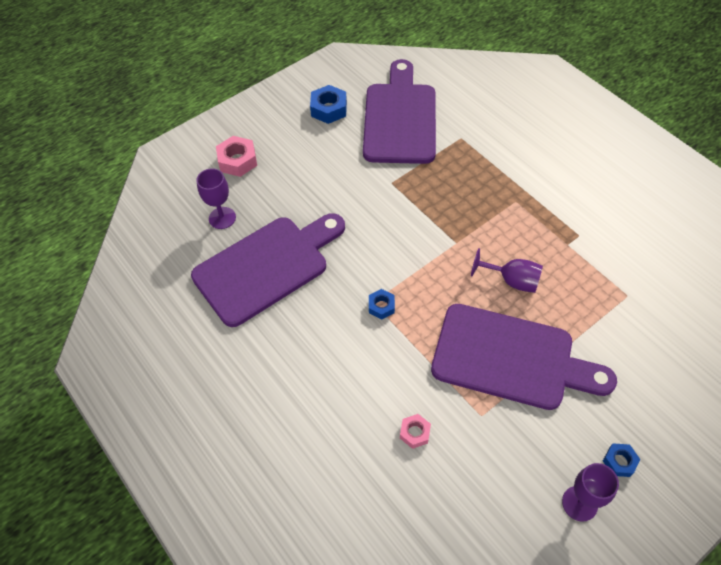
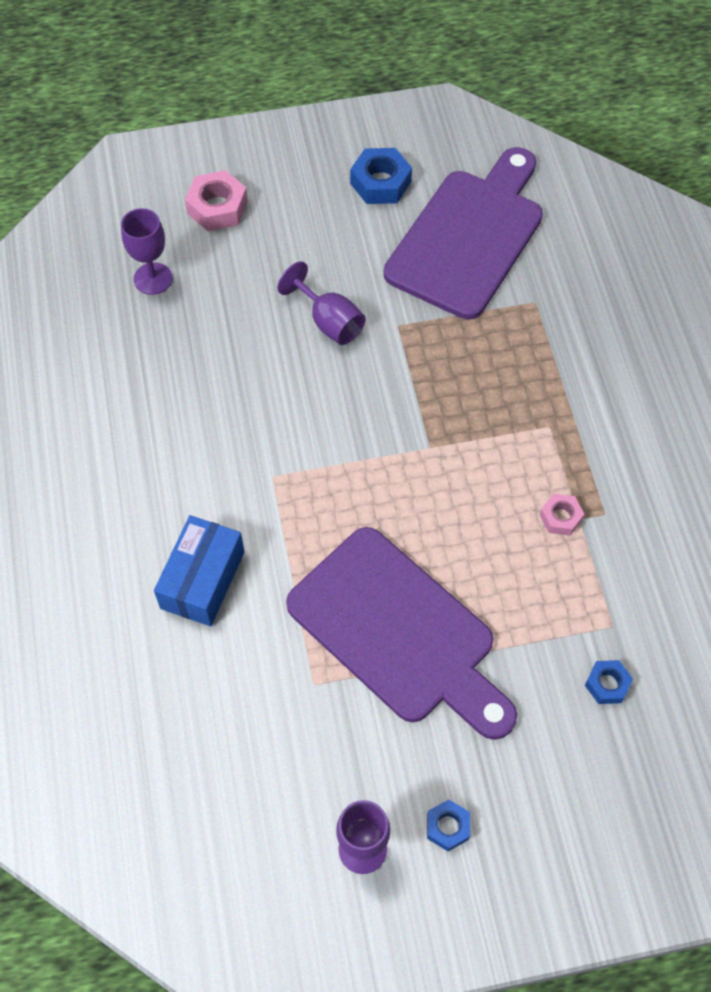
camera: 25 degrees right, 5 degrees up
purple cutting board [191,213,345,327] -> none
blue nut [369,289,395,319] -> blue nut moved to [585,660,633,704]
pink nut [400,414,431,449] -> pink nut moved to [540,494,584,536]
purple goblet [471,248,543,293] -> purple goblet moved to [277,261,365,345]
none -> blue box [154,515,245,626]

